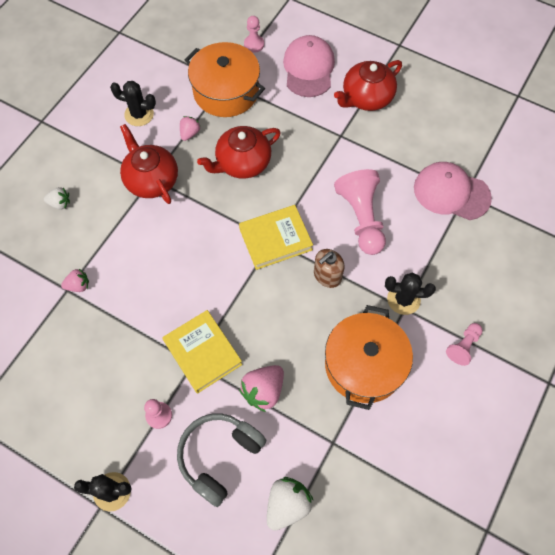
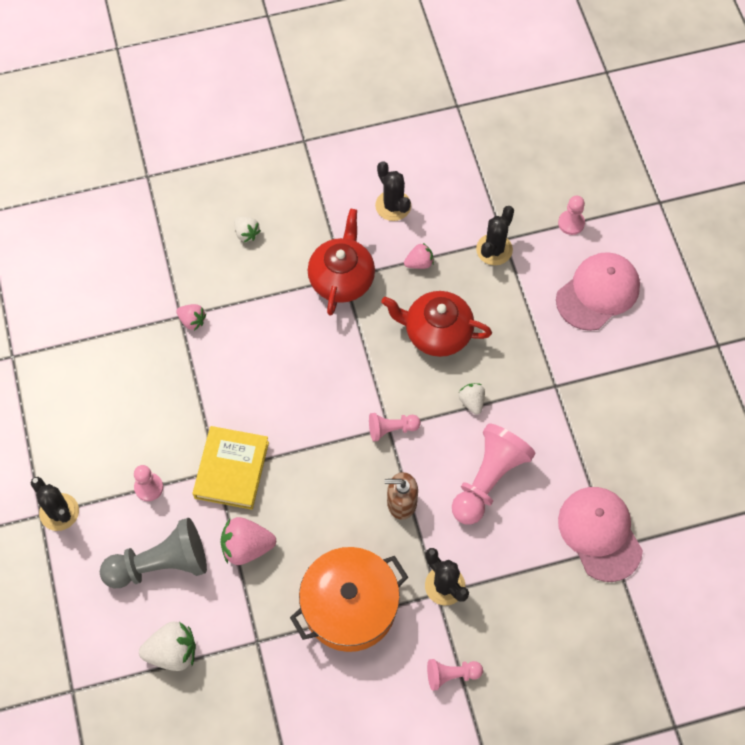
camera: 45 degrees right, 0 degrees up
grey headphones [177,413,266,507] -> grey pawn [100,518,207,588]
orange pot [185,42,265,117] -> black cactus [476,206,514,265]
yellow book [239,205,313,270] -> pink pawn [369,413,421,442]
red teapot [334,60,402,111] -> none
none -> white strawberry [459,383,485,415]

